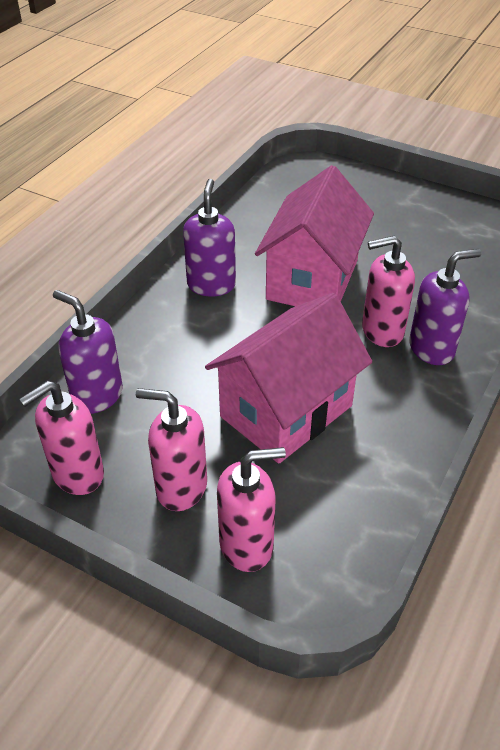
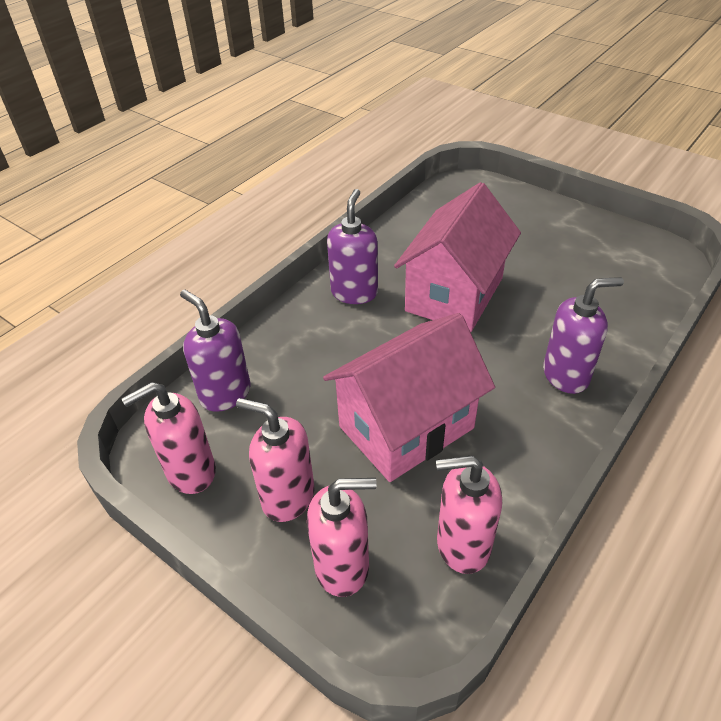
camera: 10 degrees right, 0 degrees up
pink soap dispenser [362,235,415,347] -> pink soap dispenser moved to [436,455,502,574]

